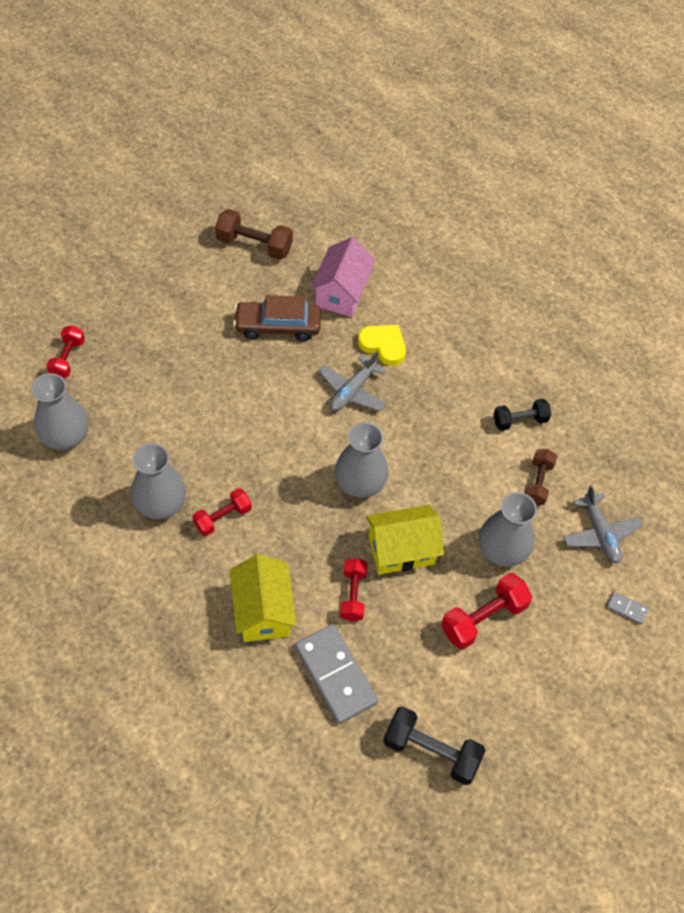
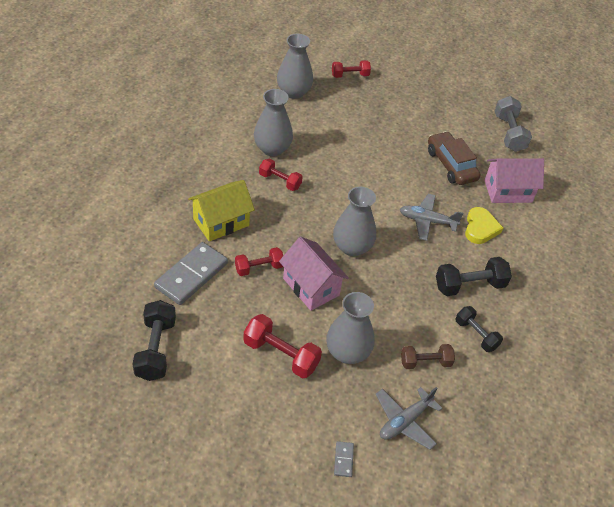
camera: 65 degrees right, 10 degrees down
brown dumbbell [215,209,293,260] -> grey dumbbell [495,96,532,152]
yellow house [366,505,444,575] -> pink house [279,237,349,311]
none -> black dumbbell [436,257,512,296]

